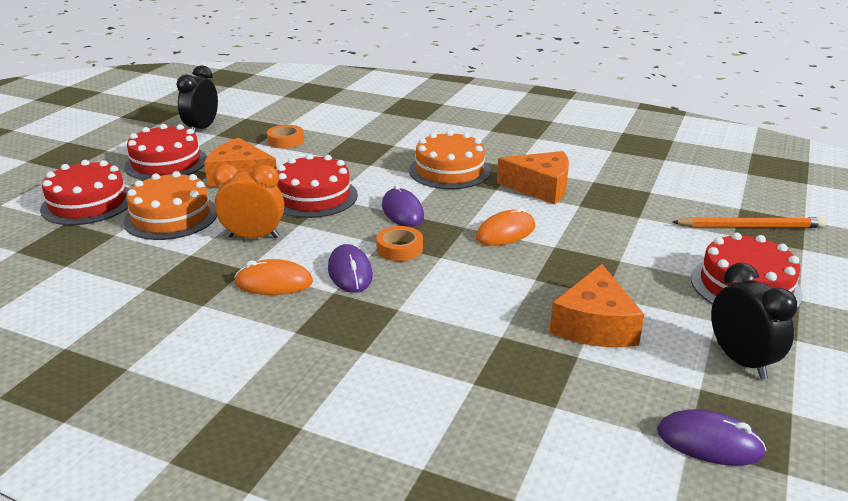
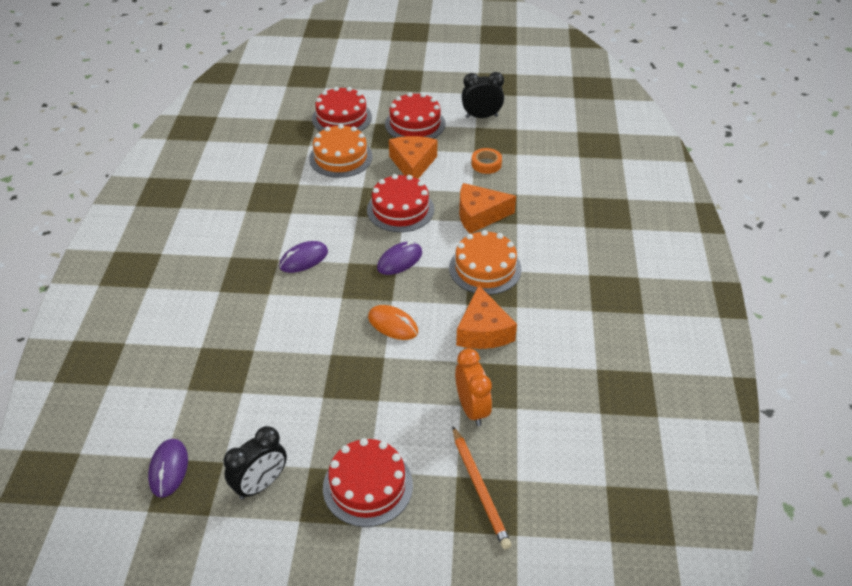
camera: 70 degrees right, 15 degrees up
orange clock [213,164,284,238] -> orange clock moved to [455,348,492,426]
orange mouse [234,259,313,295] -> none
orange tape [376,226,423,261] -> none
orange cheese [550,264,645,347] -> orange cheese moved to [459,183,516,234]

